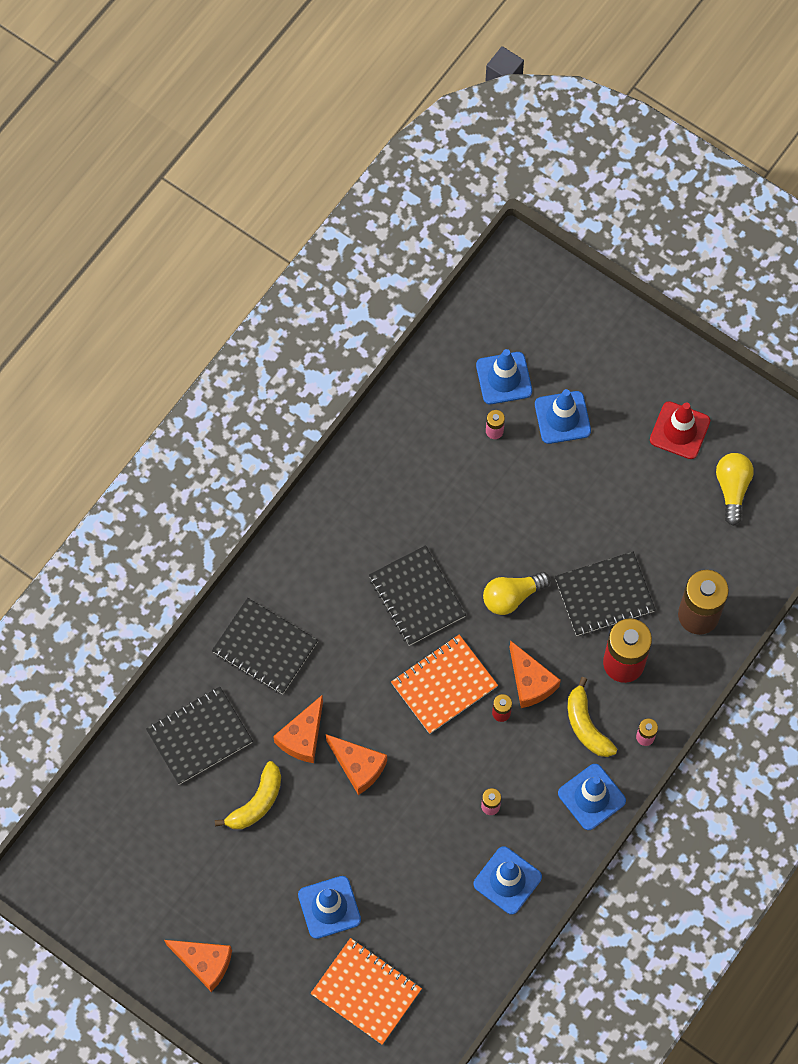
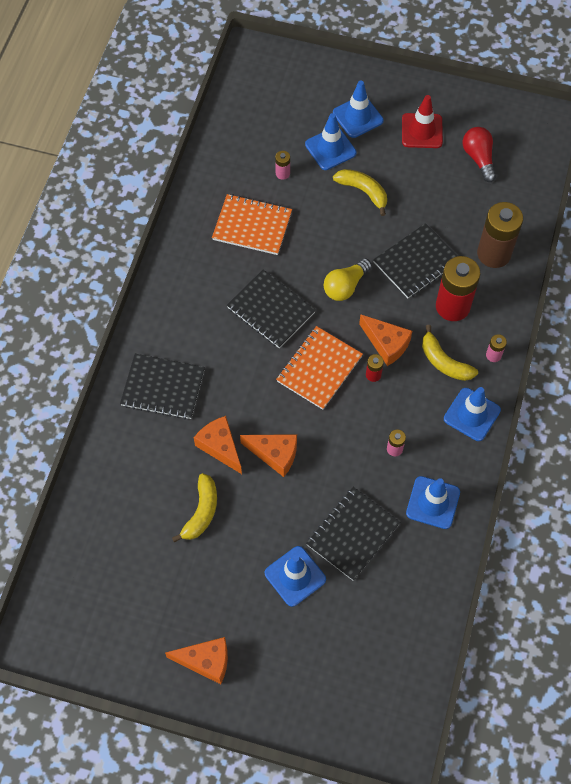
camera: 20 degrees left, 5 degrees down
black notebook [146,687,253,785] -> black notebook moved to [306,487,400,581]
orange cheese [273,695,323,763] -> orange cheese turned 135 degrees clockwise [194,416,242,474]
orange notebook [311,938,422,1045] -> orange notebook moved to [212,194,292,255]
blue traffic cone [476,349,532,404] -> blue traffic cone moved to [333,81,384,138]
yellow light bulb [716,453,754,526] -> red light bulb [463,127,496,182]
none -> yellow banana [333,169,387,216]

